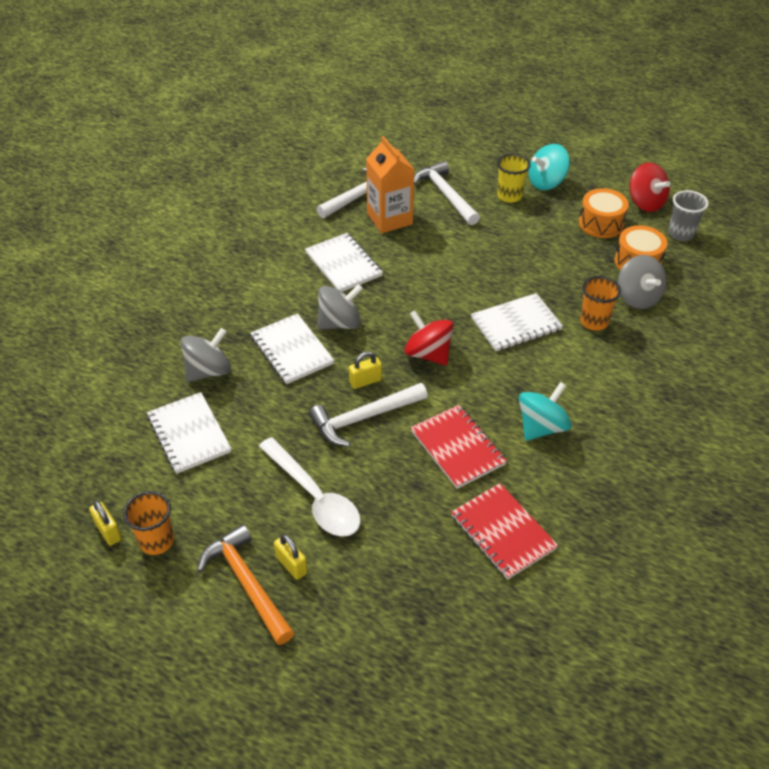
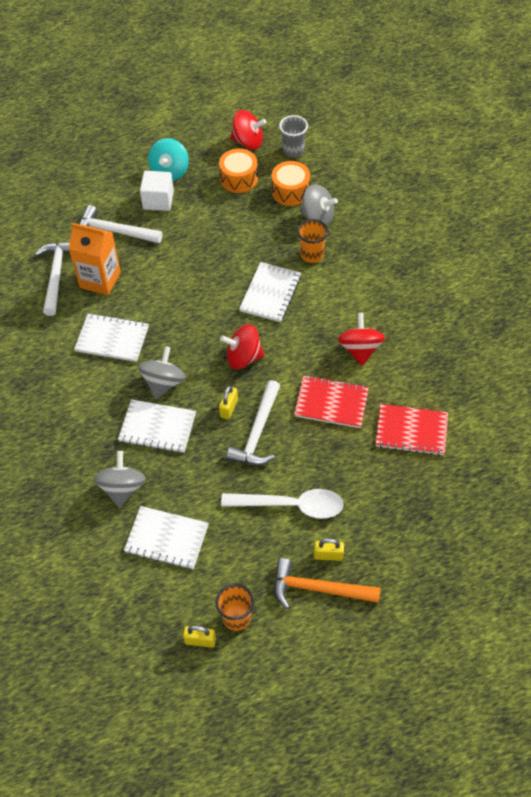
camera: 45 degrees left, 10 degrees up
yellow cup [497,153,531,203] -> white cube [140,171,174,211]
turquoise spinning top [519,382,572,441] -> red spinning top [338,313,385,366]

